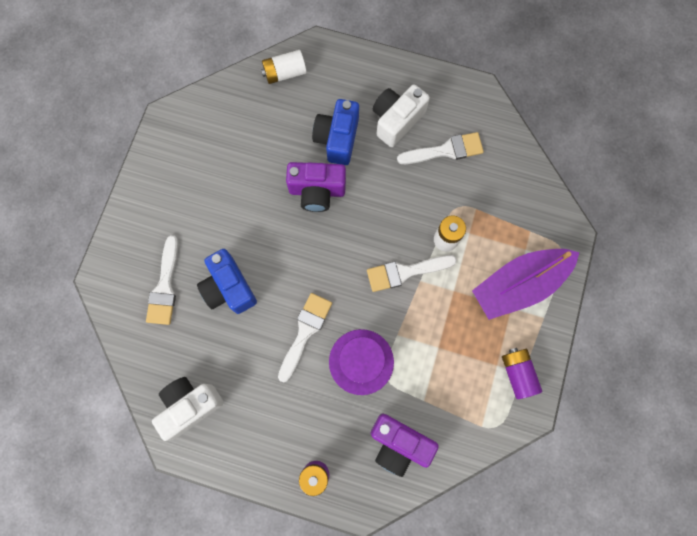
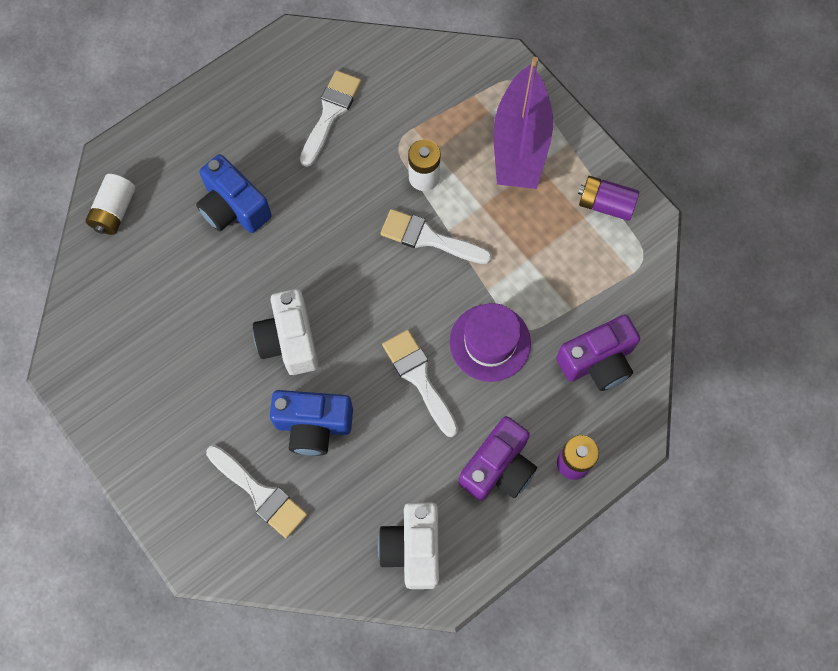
camera: 55 degrees left, 5 degrees down
purple camera [286,162,346,212] -> purple camera moved to [459,416,537,501]
white brush [367,255,457,292] -> white brush turned 90 degrees clockwise [380,209,492,264]
white camera [373,84,430,147] -> white camera moved to [253,289,318,375]

